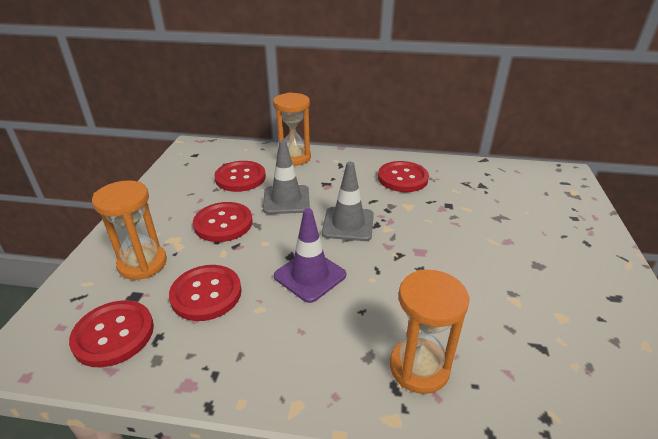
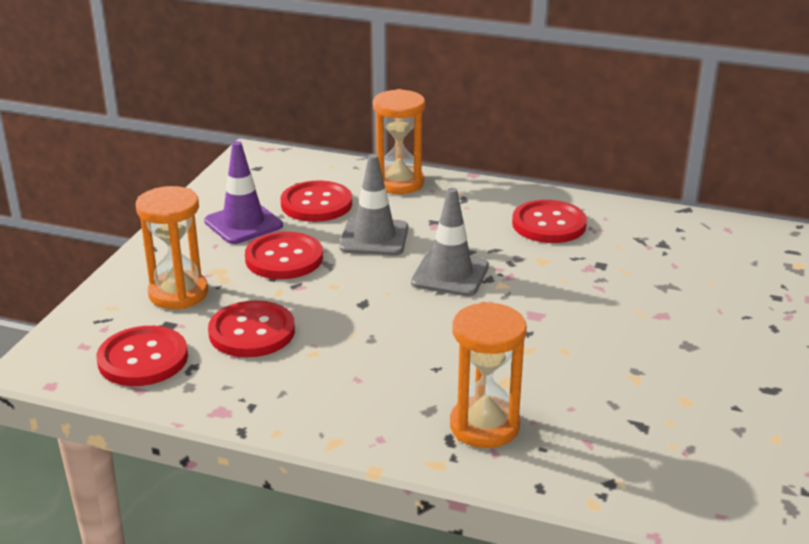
camera: 10 degrees right, 5 degrees down
purple traffic cone [274,208,346,303] -> purple traffic cone moved to [204,141,283,244]

